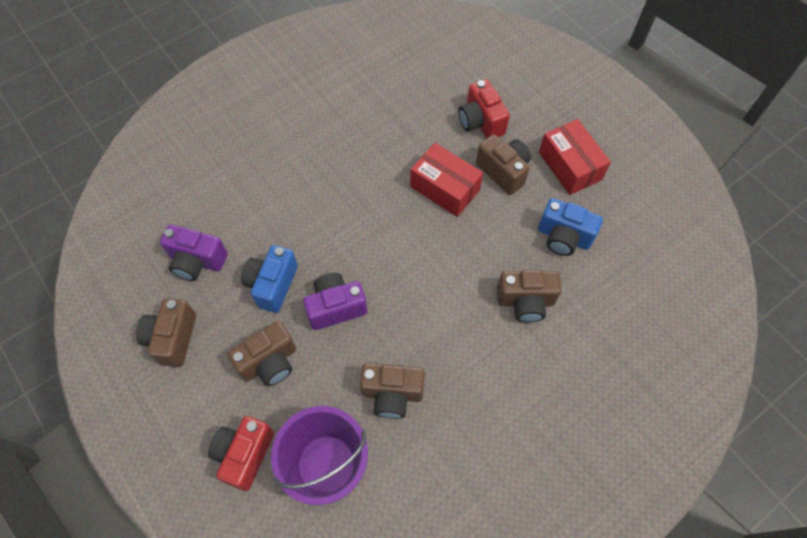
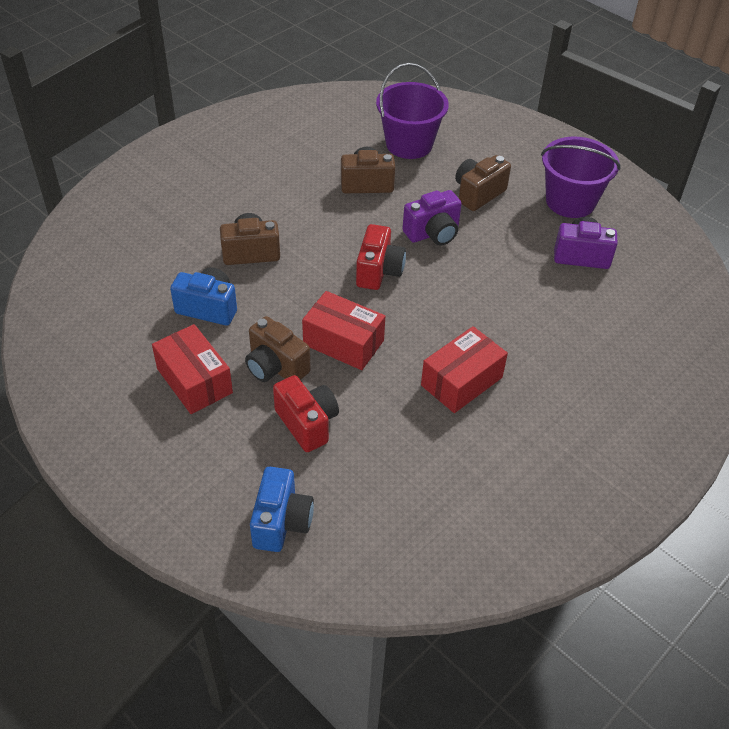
camera: 170 degrees right, 15 degrees down
brown camera [136,298,196,367] -> purple bucket [541,137,620,218]
red camera [208,416,274,491] -> red camera moved to [356,224,406,290]
blue camera [241,245,298,313] -> blue camera moved to [250,467,314,552]
none -> red box [421,326,508,413]

